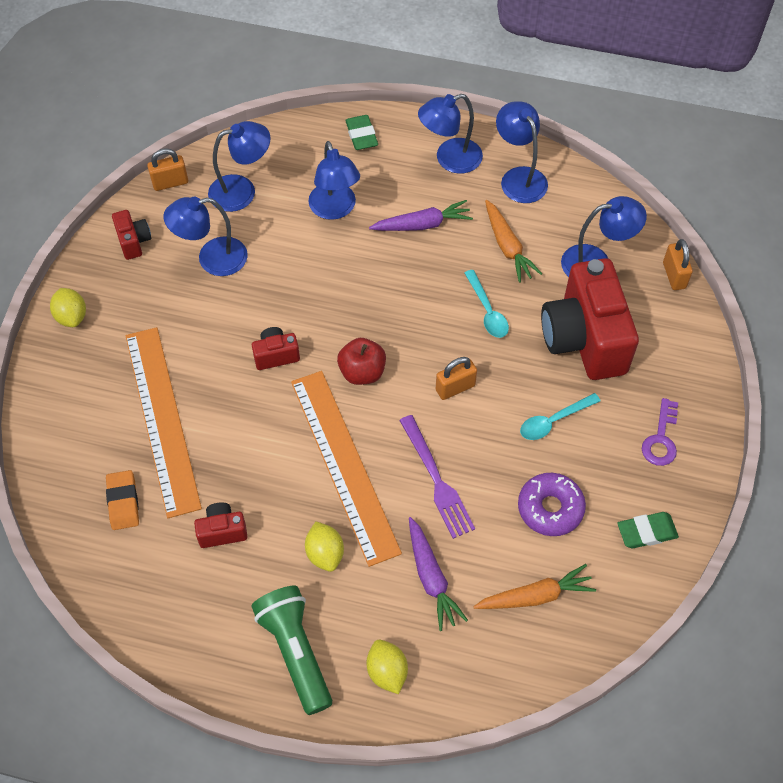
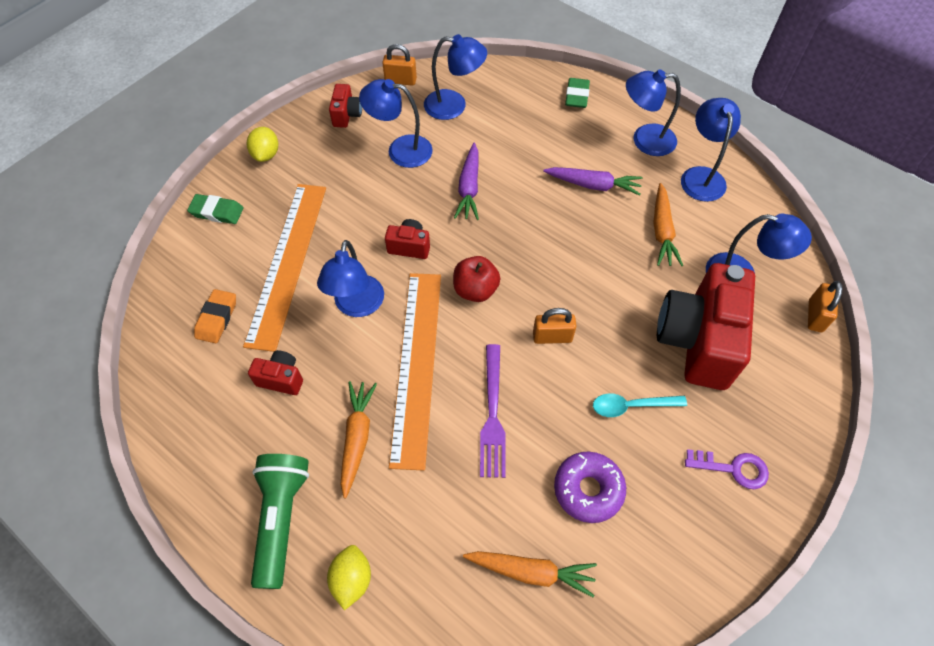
camera: 25 degrees right, 0 degrees up
yellow lemon [305,522,344,572] -> orange carrot [341,381,377,499]
blue lamp [308,141,360,220] -> blue lamp moved to [317,240,384,317]
purple carrot [409,517,468,631] -> purple carrot moved to [454,143,479,220]
turquoise spoon [465,270,509,338] -> none
green eraser [617,512,679,548] -> green eraser moved to [187,194,244,224]
purple key [642,398,678,466] -> purple key turned 120 degrees counterclockwise [685,449,769,489]

